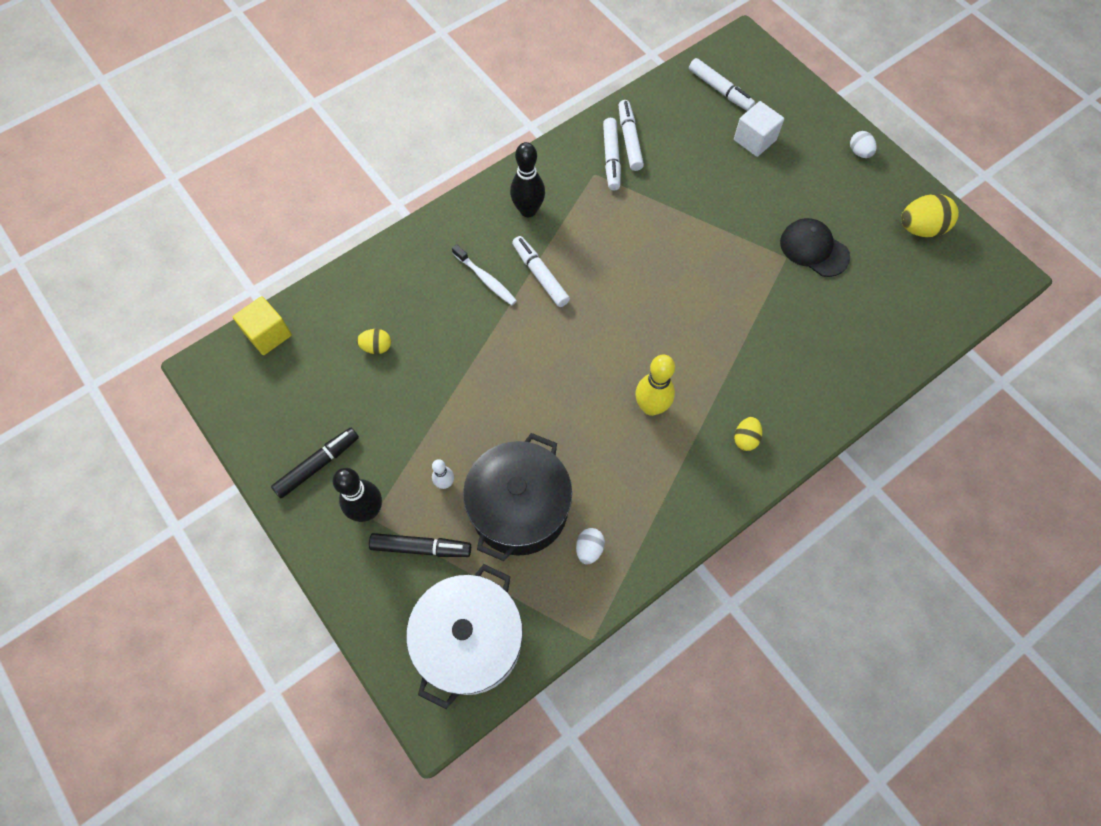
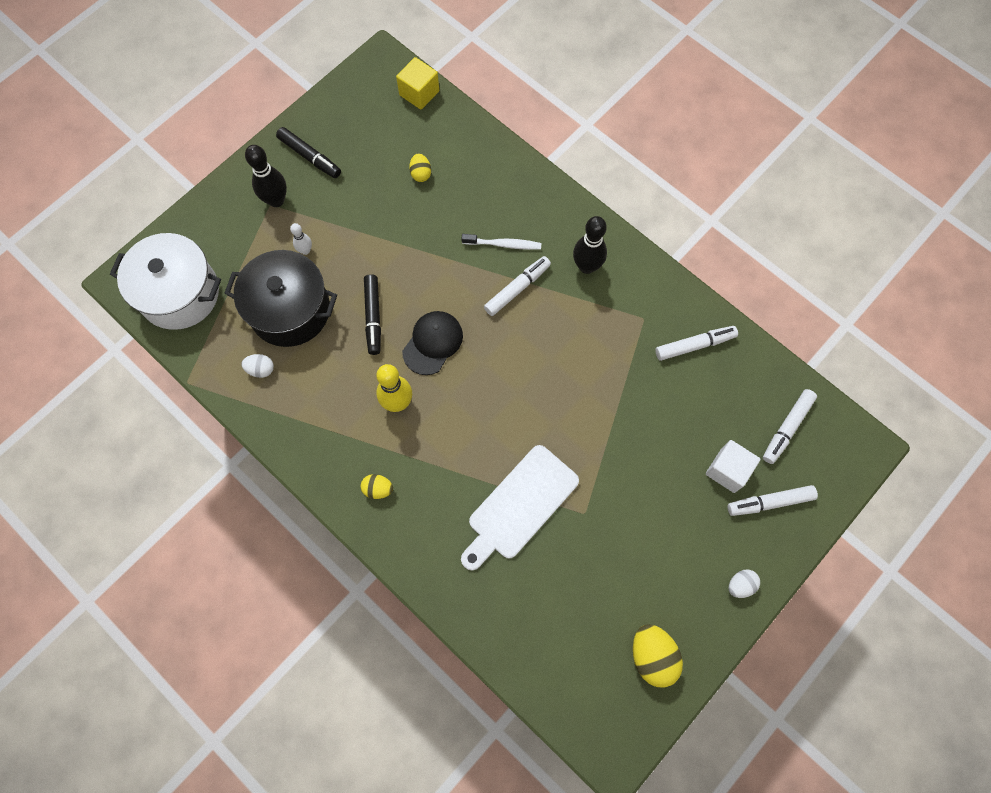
camera: 80 degrees right, 5 degrees up
black marker [369,533,471,557] -> black marker moved to [364,274,381,355]
white toothbrush [452,244,517,305] -> white toothbrush turned 120 degrees counterclockwise [461,234,541,250]
white marker [603,118,621,190] -> white marker moved to [727,485,818,516]
black cap [780,218,850,277] -> black cap moved to [402,311,463,375]
none -> white cutting board [461,445,579,571]

